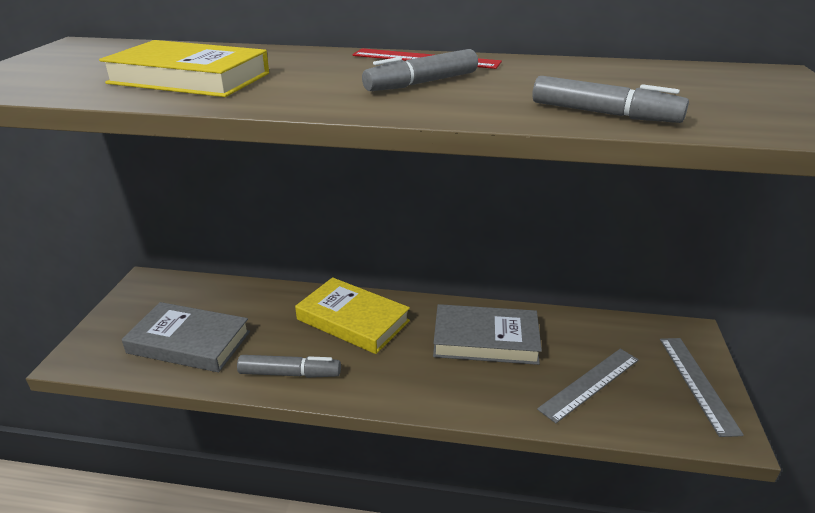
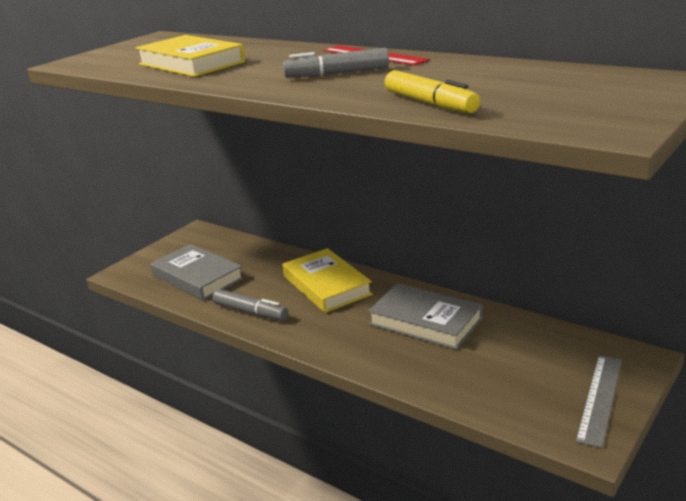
camera: 30 degrees right, 5 degrees down
grey marker [532,76,689,123] -> yellow marker [385,70,480,113]
grey ruler [537,349,639,423] -> none

